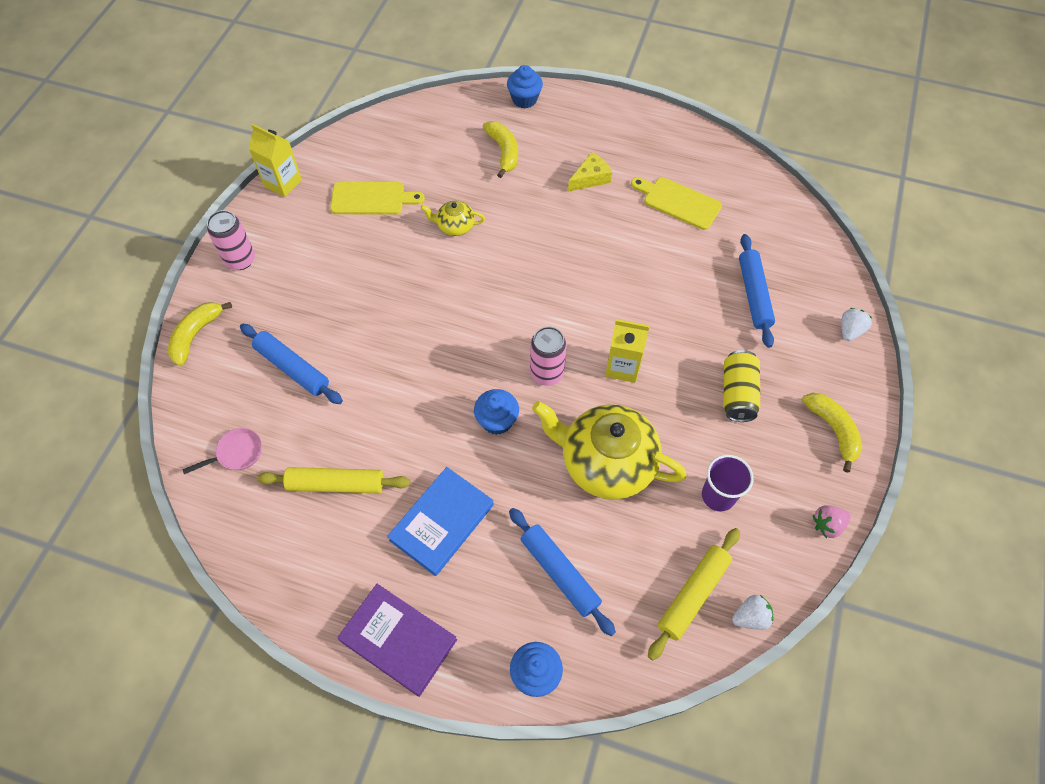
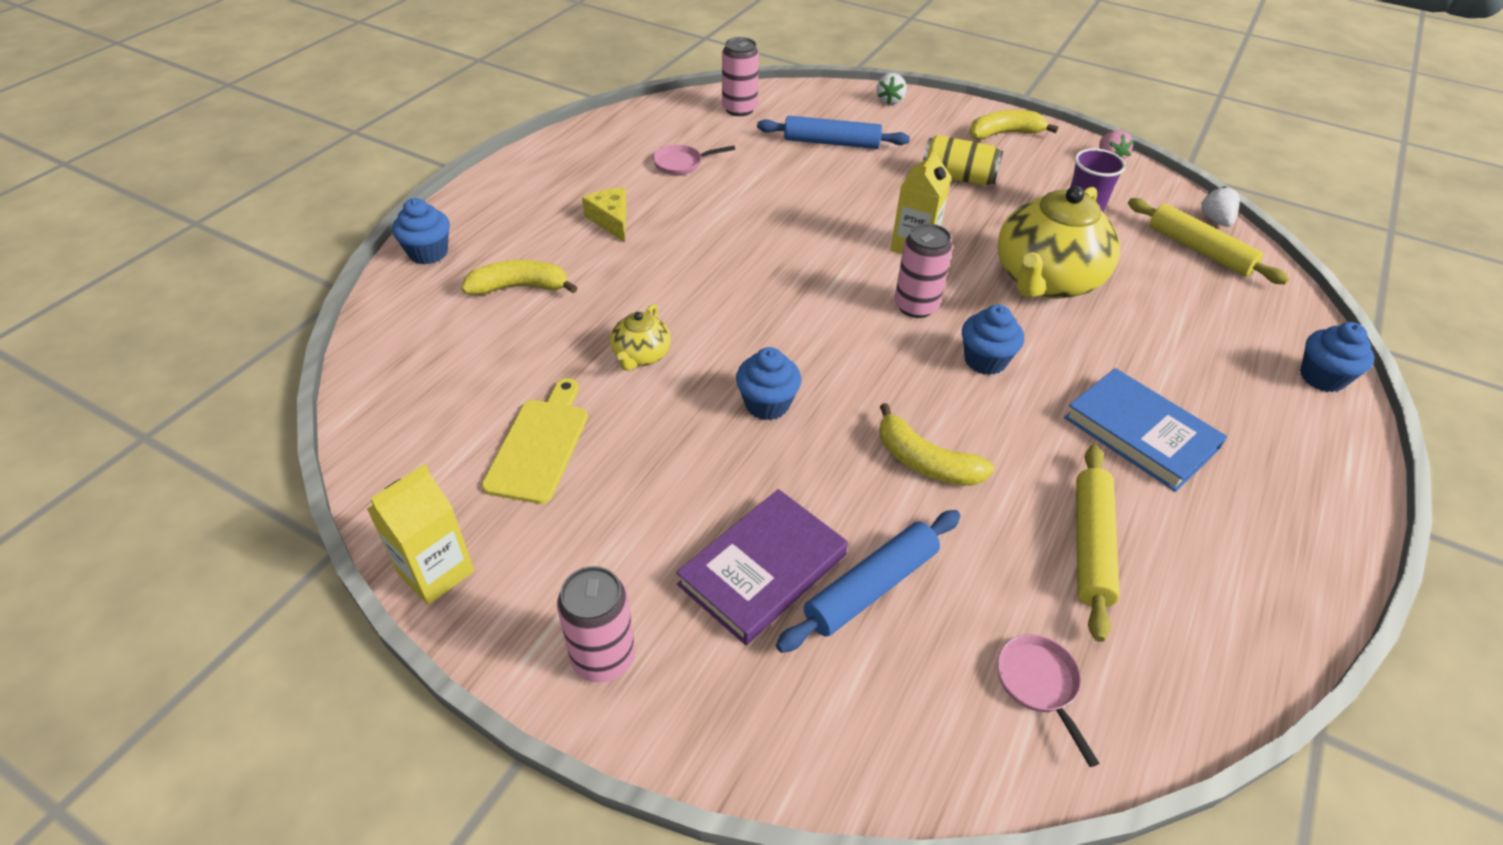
camera: 80 degrees left, 15 degrees down
yellow banana [168,302,232,366] -> yellow banana moved to [879,403,995,486]
purple book [337,584,457,697] -> purple book moved to [676,489,848,645]
blue rolling pin [509,508,616,636] -> none
yellow cutting board [631,177,722,230] -> pink pan [653,144,735,175]
white strawberry [841,308,872,341] -> white strawberry turned 120 degrees counterclockwise [876,73,907,105]
none -> pink can [722,37,759,116]
none -> blue cupcake [736,347,801,420]

